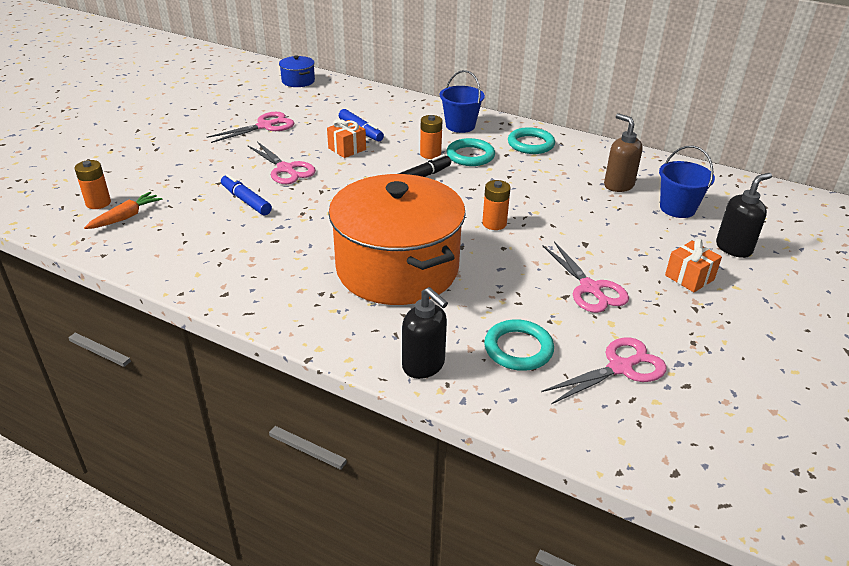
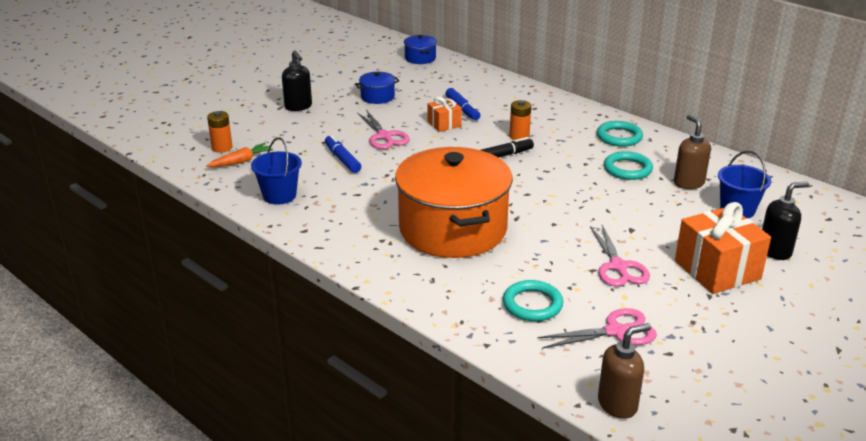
camera: 15 degrees right, 5 degrees down
pink scissors [206,112,294,143] -> blue pot [355,72,399,104]
black soap dispenser [402,287,448,379] -> black soap dispenser moved to [282,50,312,111]
blue bucket [440,70,485,133] -> blue bucket moved to [251,137,302,205]
turquoise ring [446,138,495,166] -> turquoise ring moved to [604,151,653,180]
orange battery [482,180,511,230] -> none
orange gift [665,239,722,292] -> orange gift [675,202,771,294], size x1.88
none -> brown soap dispenser [598,323,651,419]

